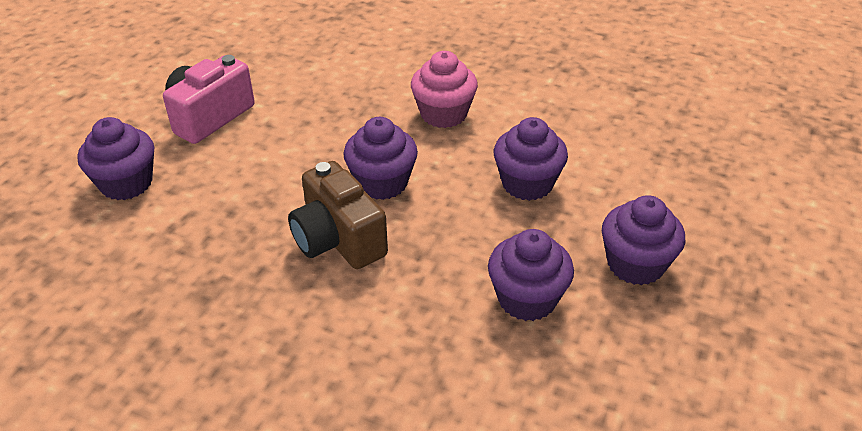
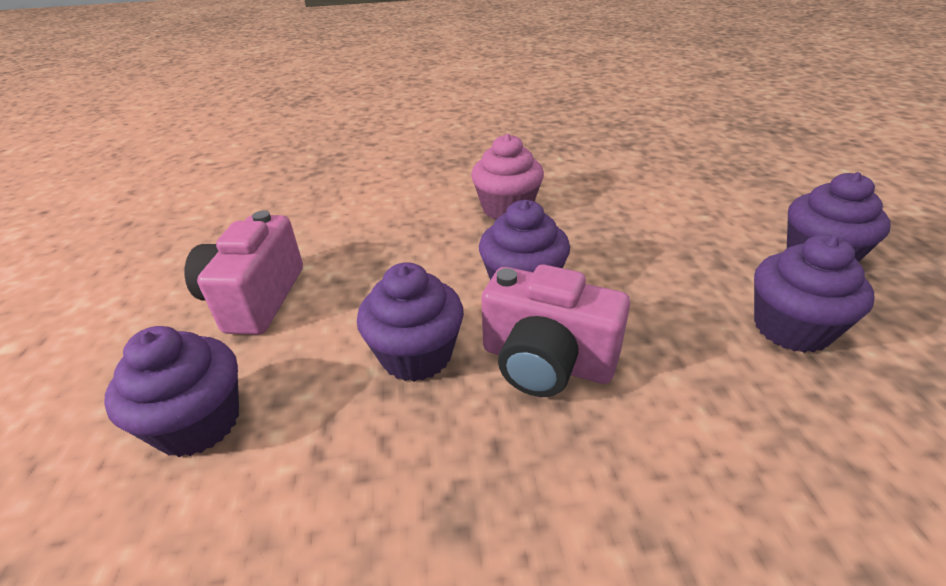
camera: 30 degrees left, 5 degrees down
brown camera [288,161,388,269] -> pink camera [481,265,630,397]
purple cupcake [494,117,568,201] -> purple cupcake moved to [357,262,464,382]

